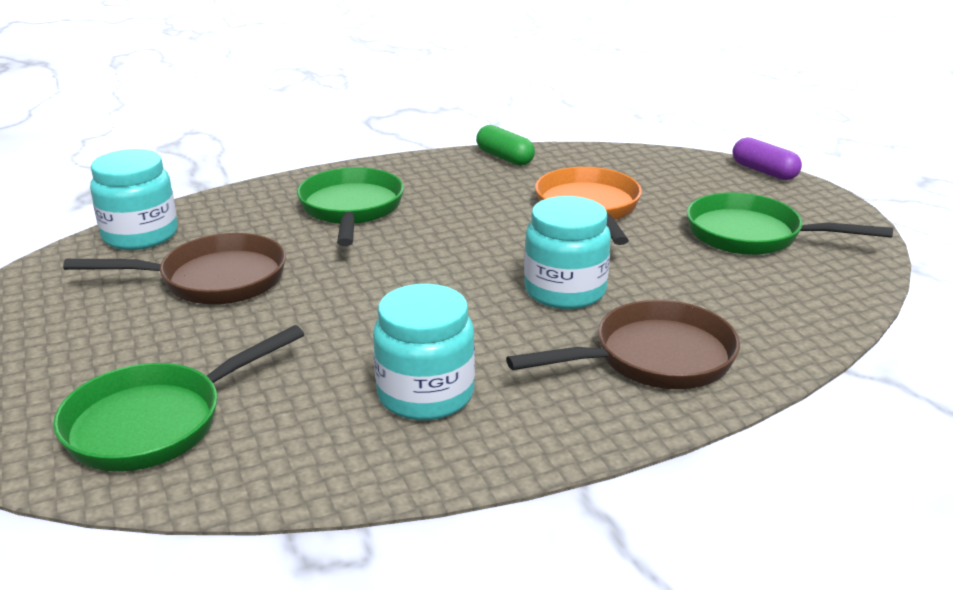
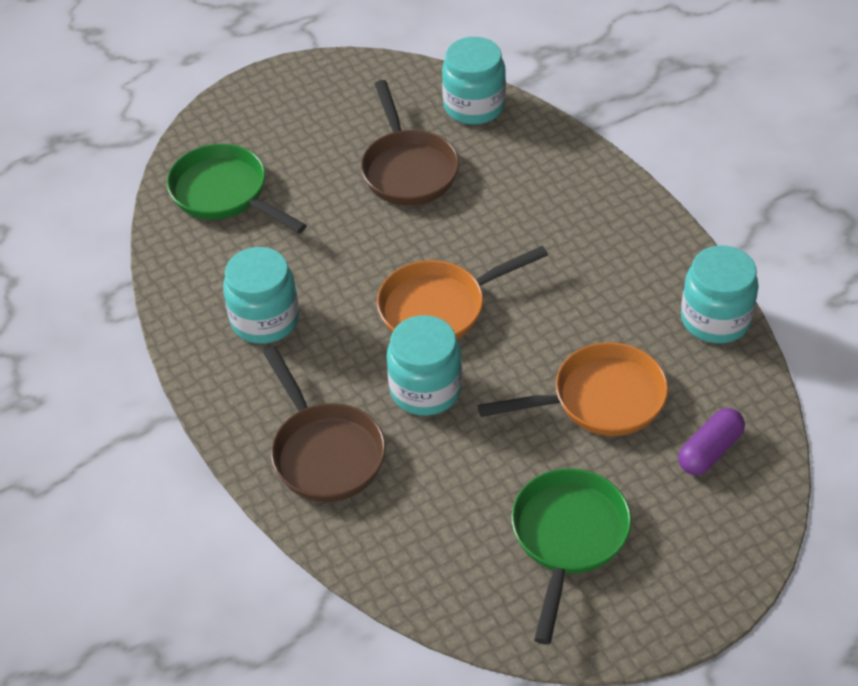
camera: 85 degrees right, 20 degrees up
green pan [297,167,404,246] -> none
green capsule [476,125,535,166] -> turquoise jar [681,245,759,343]
purple capsule [733,137,802,180] -> purple capsule moved to [678,408,745,475]
none -> orange pan [377,246,548,340]

